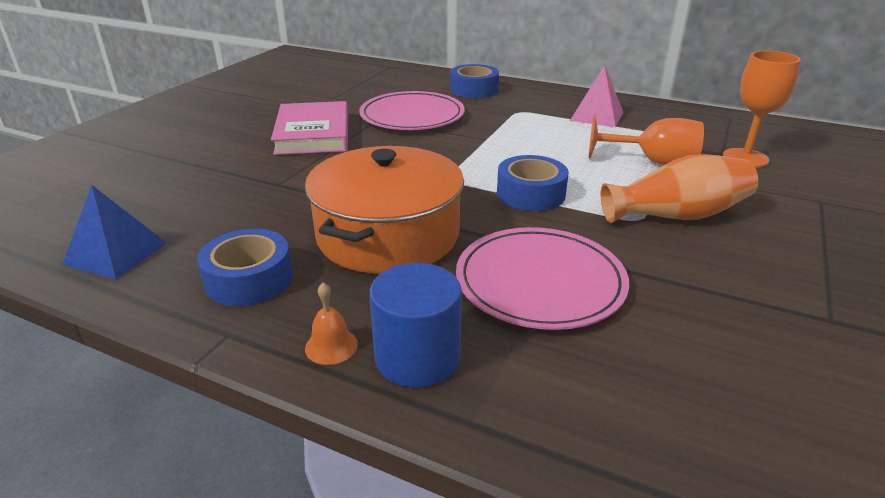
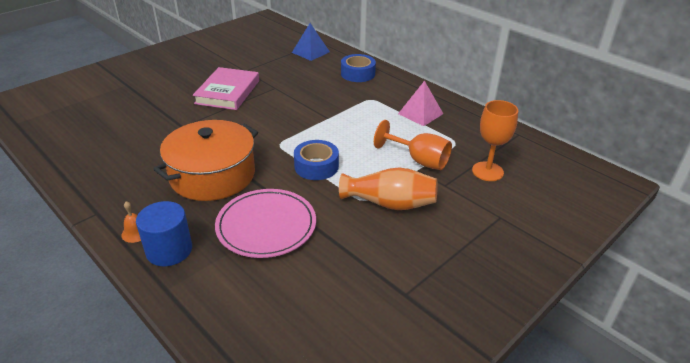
camera: 20 degrees right, 5 degrees up
blue pyramid [62,185,167,279] -> blue pyramid moved to [292,23,330,61]
blue tape [197,229,293,306] -> none
pink plate [359,91,465,130] -> none

